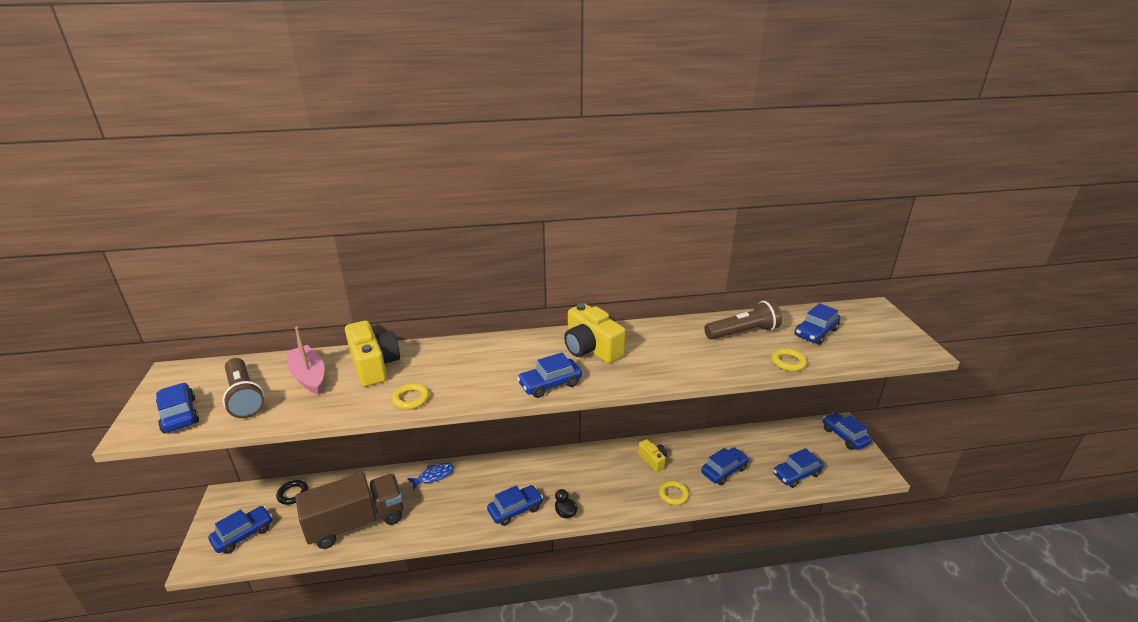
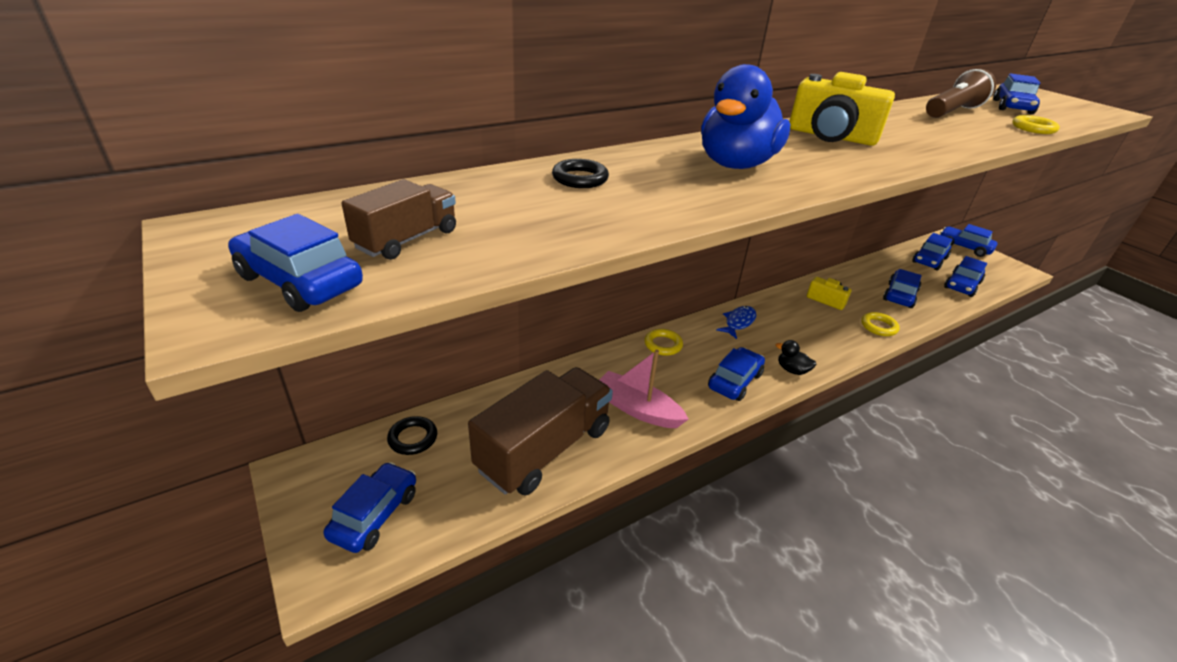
camera: 25 degrees left, 5 degrees up
brown flashlight [222,358,265,418] -> brown truck [341,179,456,260]
pink boat [286,327,325,395] -> pink boat moved to [599,349,689,428]
yellow camera [345,321,400,387] -> black ring [552,159,609,188]
yellow ring [392,383,429,410] -> yellow ring moved to [644,329,683,356]
blue fish [407,463,454,490] -> blue fish moved to [716,306,756,339]
blue car [517,353,582,398] -> blue car moved to [912,233,953,270]
none -> blue duck [701,64,790,169]

